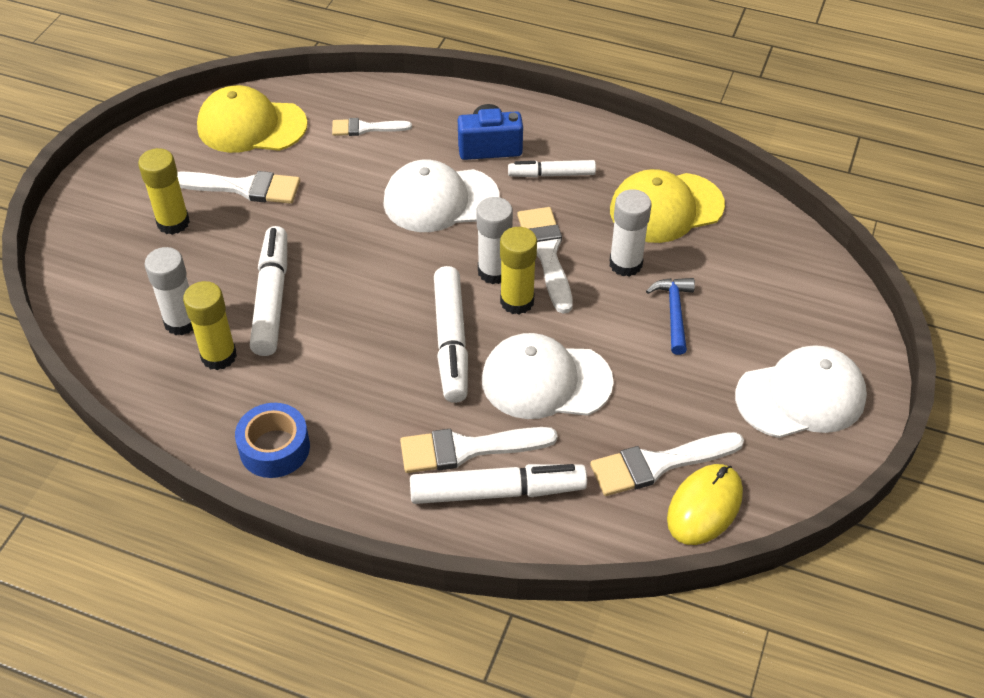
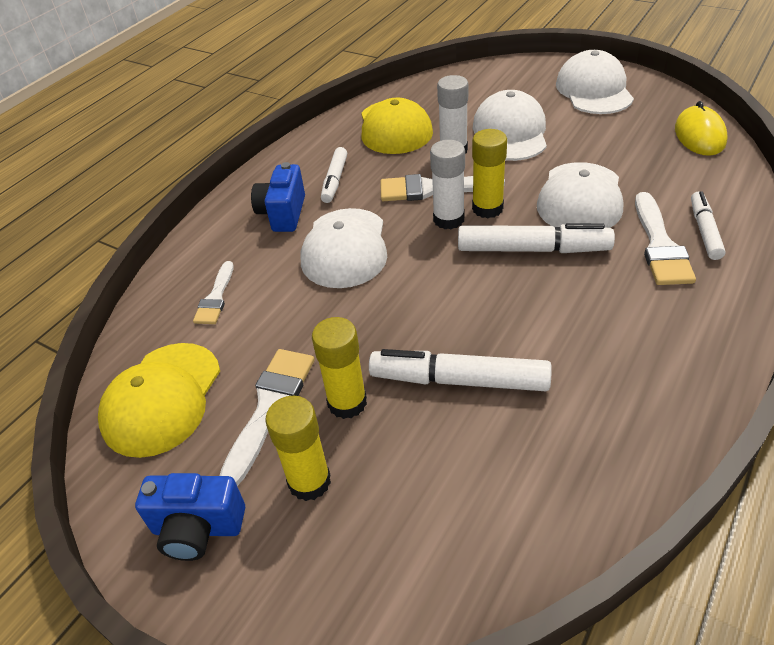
camera: 75 degrees left, 5 degrees down
white glue stick [144,247,193,335] -> none
yellow glue stick [183,281,237,370] -> yellow glue stick moved to [312,317,367,419]
blue tape [235,403,310,478] -> none
white marker [410,464,587,504] -> white marker [691,191,726,260], size x0.61
white brush [590,432,744,496] -> none
blue hammer [646,278,695,355] -> white cap [473,90,547,161]
yellow mouse [667,464,743,545] -> yellow mouse turned 45 degrees clockwise [675,101,728,156]
none -> blue camera [135,473,245,561]

